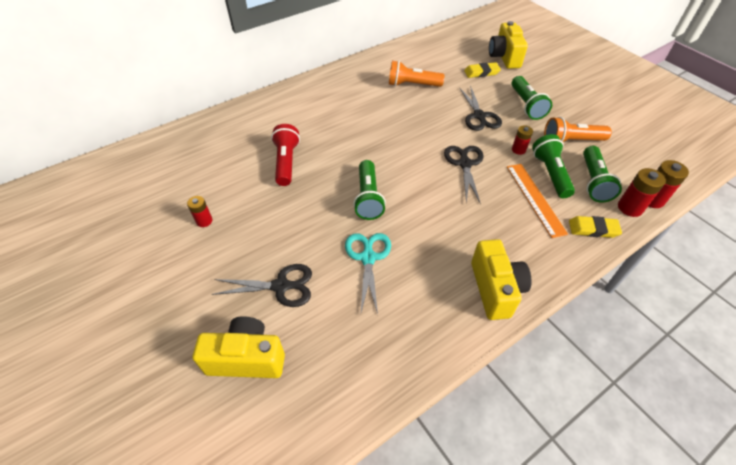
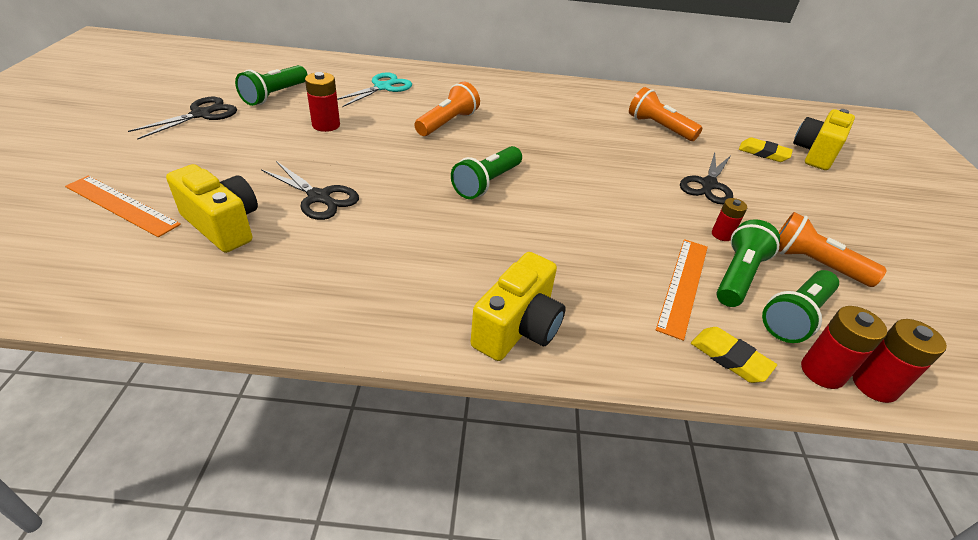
camera: 35 degrees right, 10 degrees down
red battery [187,196,213,227] -> red battery [305,72,340,132], size x1.54
red flashlight [271,124,300,186] -> orange flashlight [414,82,480,136]
turquoise scissors [345,233,391,314] -> turquoise scissors moved to [337,72,412,107]
black scissors [444,146,483,204] -> black scissors moved to [128,97,237,140]
green flashlight [511,76,552,120] -> green flashlight moved to [235,65,307,106]
none -> orange ruler [65,176,181,237]

